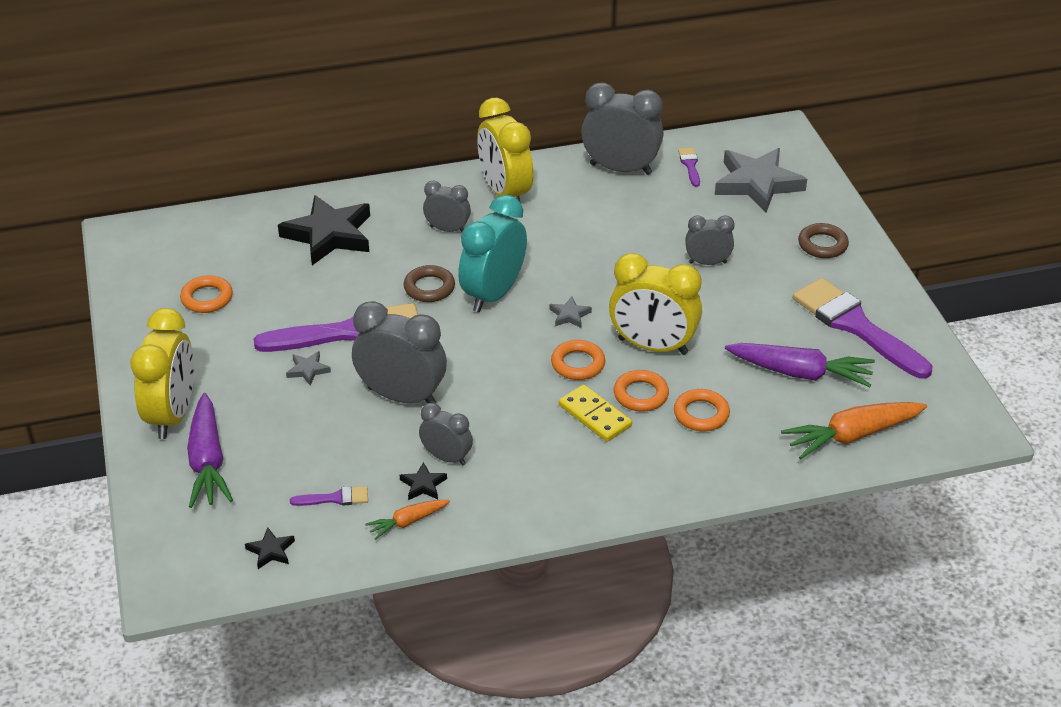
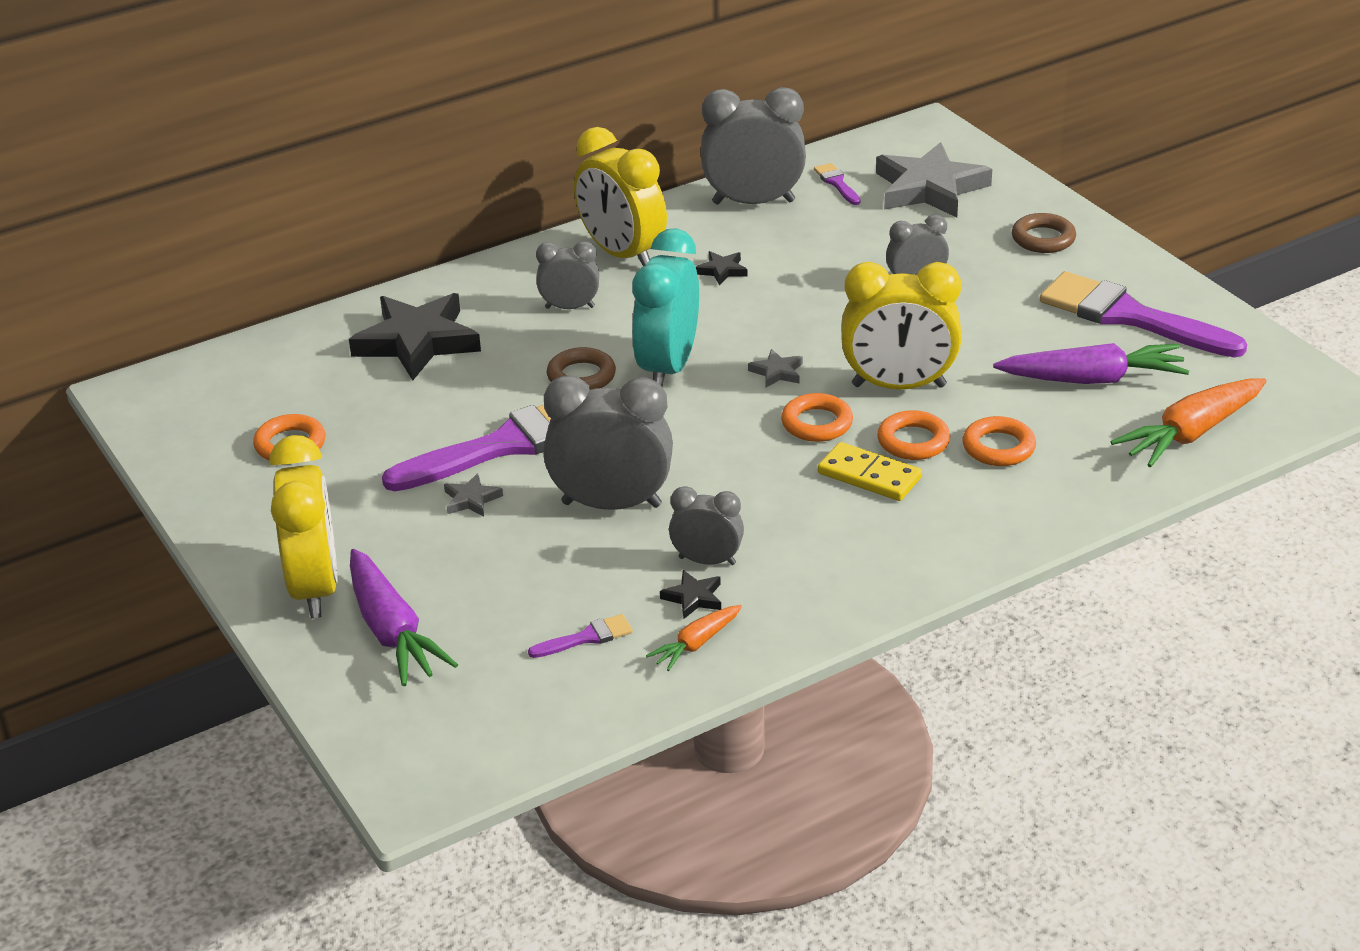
camera: 15 degrees left, 5 degrees down
black star [245,527,295,569] -> black star moved to [696,251,748,286]

